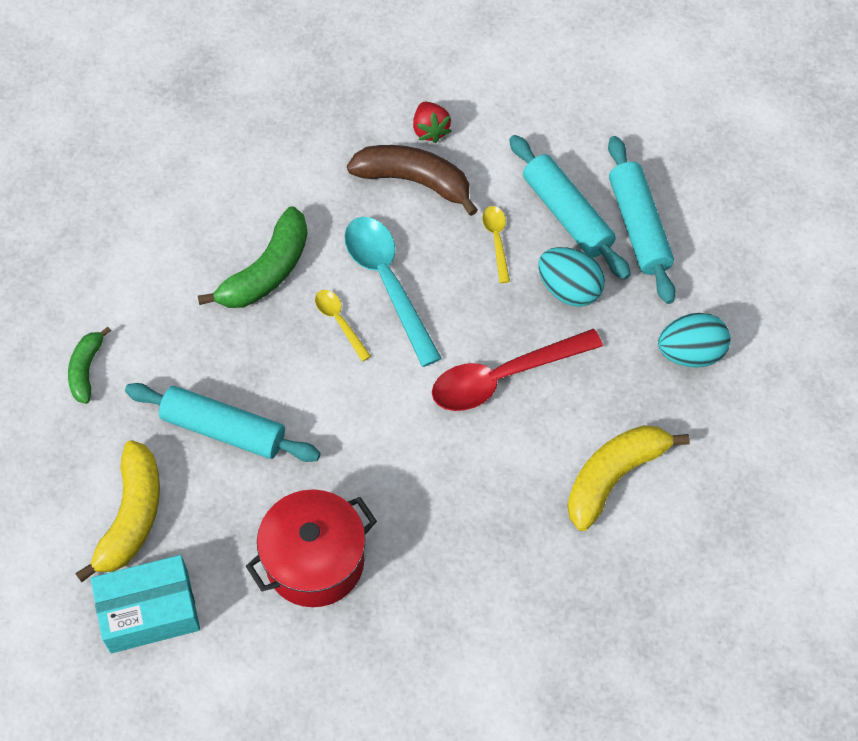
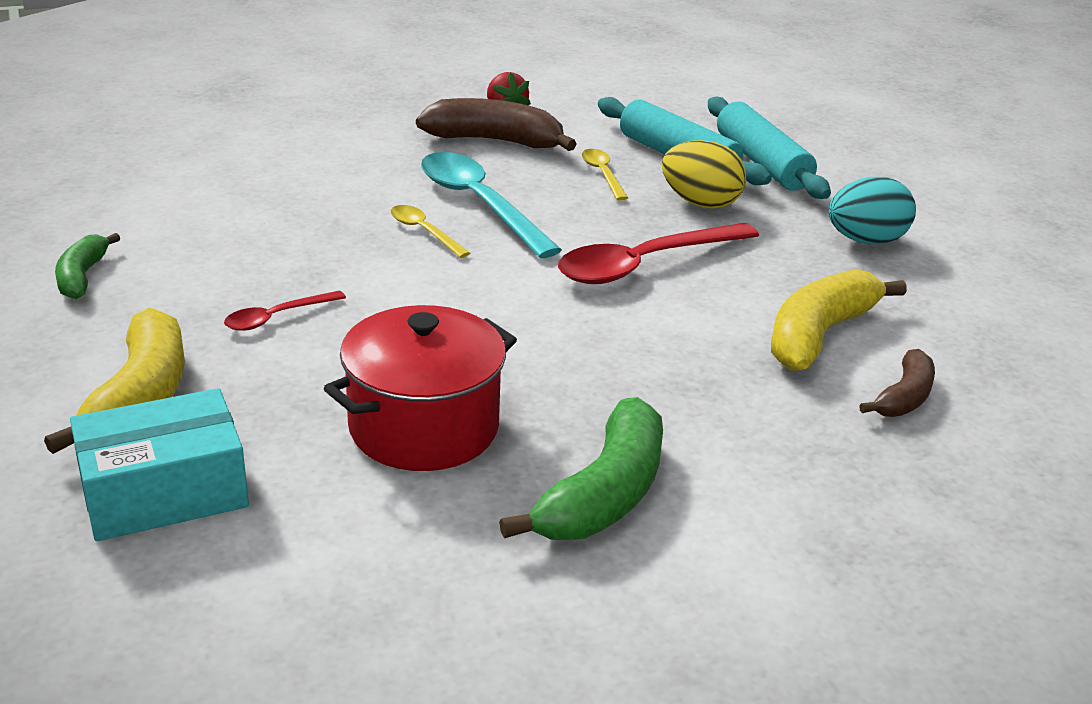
camera: 10 degrees left, 30 degrees down
turquoise rolling pin [125,383,321,462] -> red spoon [224,290,346,331]
green banana [198,206,308,308] -> green banana moved to [499,397,663,540]
turquoise egg [538,247,605,307] -> yellow egg [662,140,746,208]
none -> brown banana [859,349,935,417]

